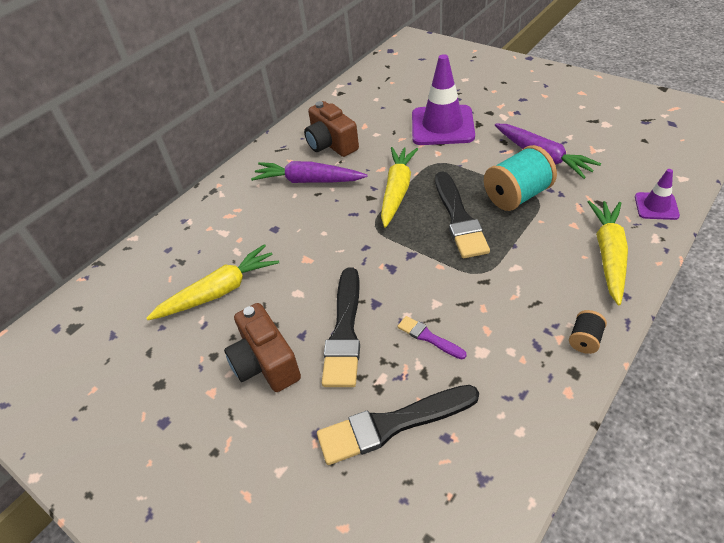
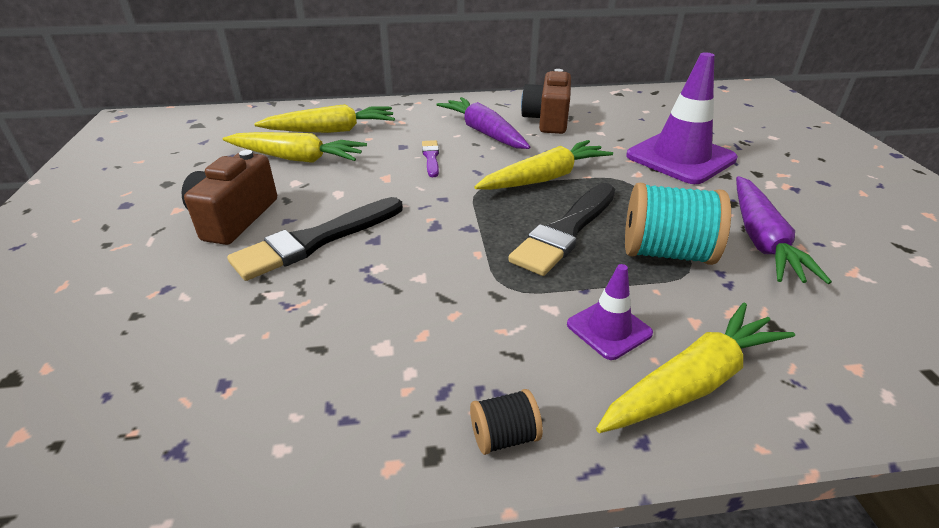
camera: 40 degrees right, 10 degrees down
black brush [317,385,479,465] -> none
purple brush [397,316,466,359] -> purple brush moved to [422,140,439,177]
purple traffic cone [635,169,680,220] -> purple traffic cone moved to [567,264,653,360]
none -> yellow carrot [254,104,395,133]

